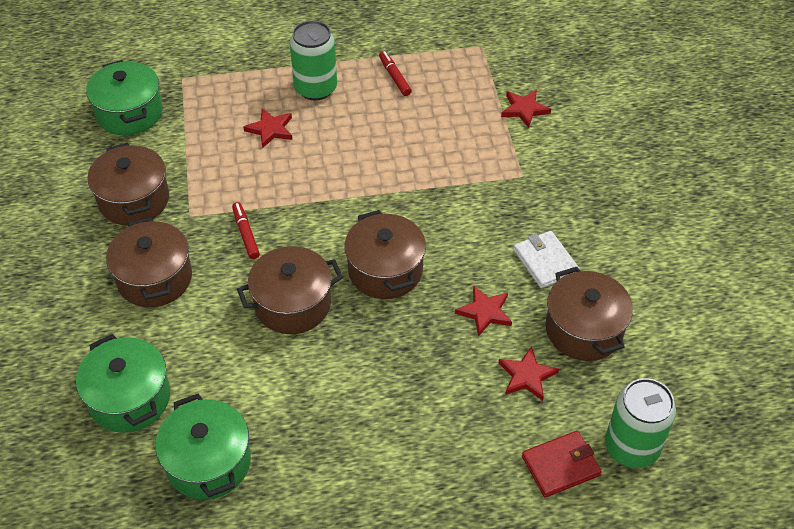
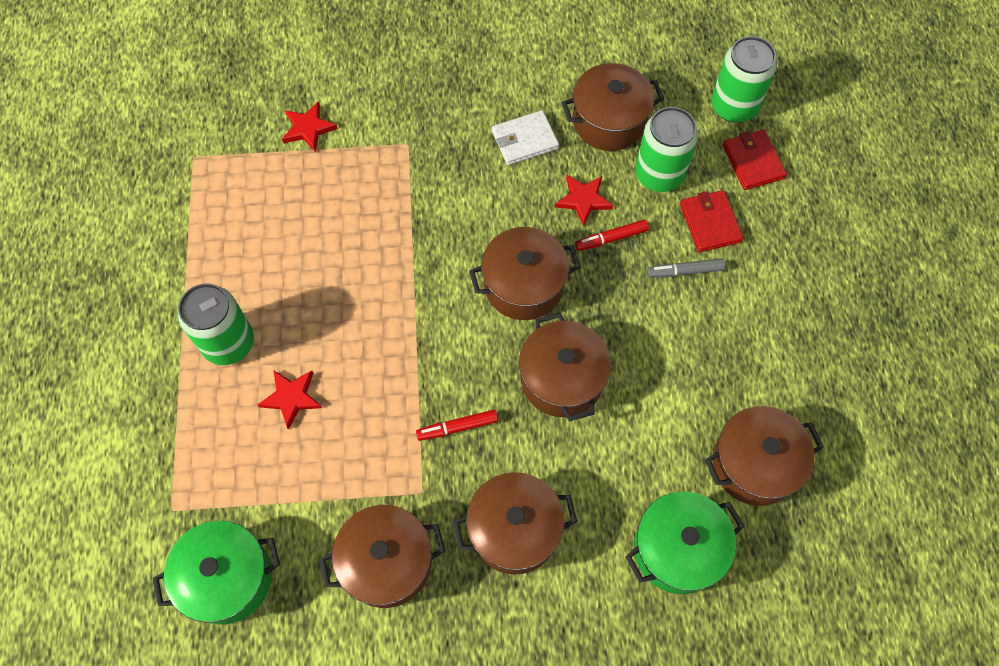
camera: 85 degrees left, 15 degrees up
green pot [155,394,251,500] -> brown pot [705,406,824,506]
red marker [379,51,412,96] -> red marker moved to [575,220,649,251]
red star [499,346,559,401] -> green can [635,107,698,192]
none -> grey marker [647,258,725,278]
none -> red wallet [680,190,743,252]

